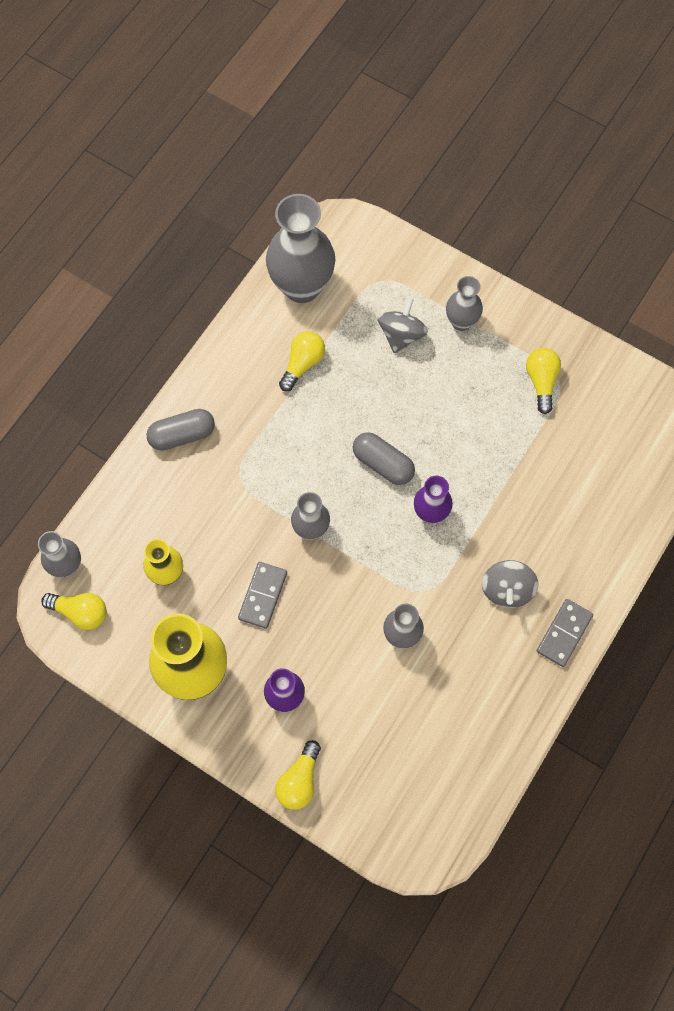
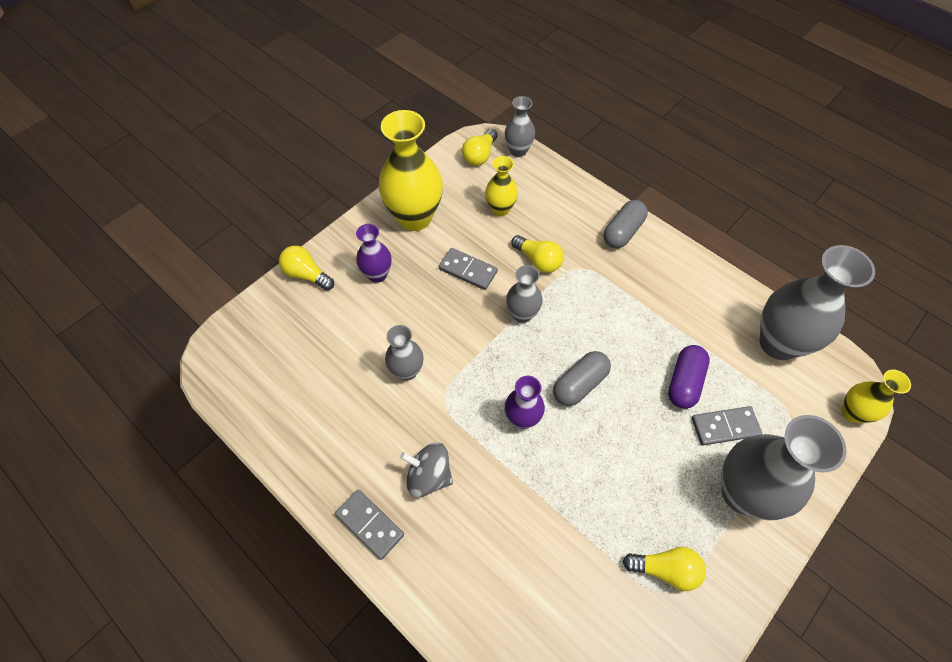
camera: 100 degrees right, 10 degrees down
grey capsule [146,409,215,451] -> grey capsule turned 45 degrees clockwise [604,200,648,248]
yellow light bulb [279,331,325,391] -> yellow light bulb moved to [512,235,564,273]
grey spinning top [378,297,428,353] -> grey domino [692,406,762,445]
grey vase [446,276,483,331] -> grey vase [721,415,847,521], size x1.87
none -> purple capsule [668,345,710,409]
none -> yellow vase [842,370,911,423]

